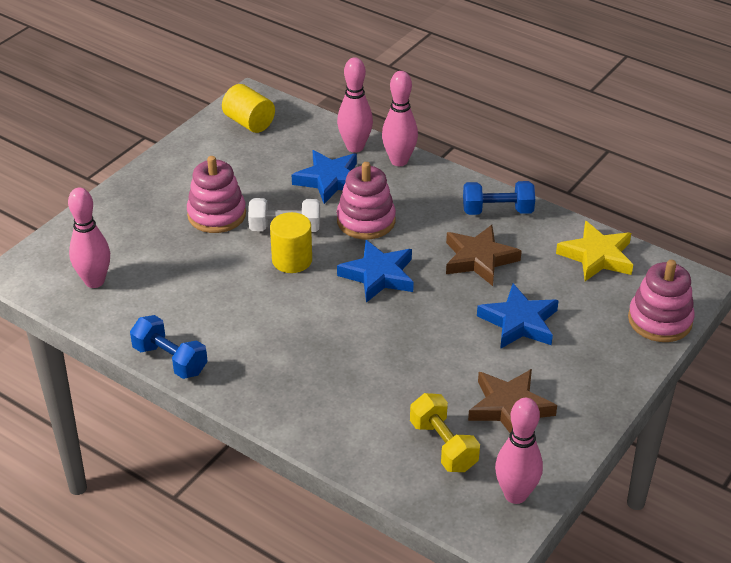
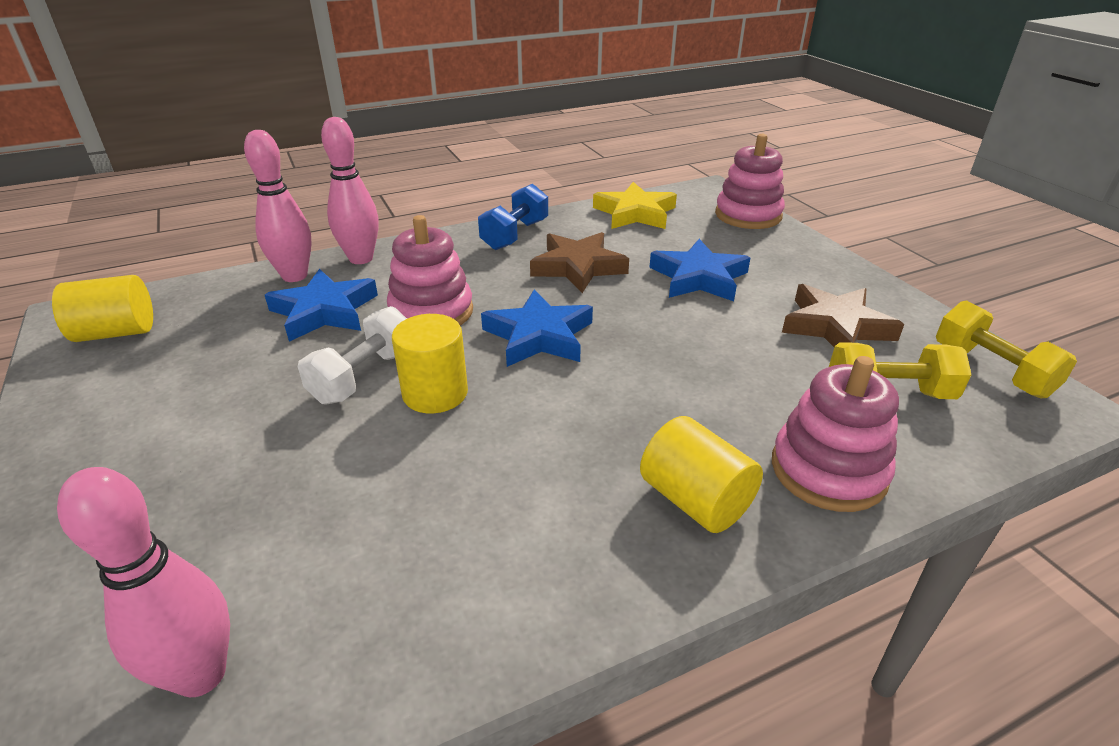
camera: 60 degrees left, 5 degrees down
blue dumbbell [130,315,208,379] -> none
pink stacking toy [187,156,246,233] -> pink stacking toy moved to [772,356,899,512]
pink bowling pin [495,398,543,504] -> yellow dumbbell [936,300,1077,398]
none -> yellow cylinder [640,416,763,533]

